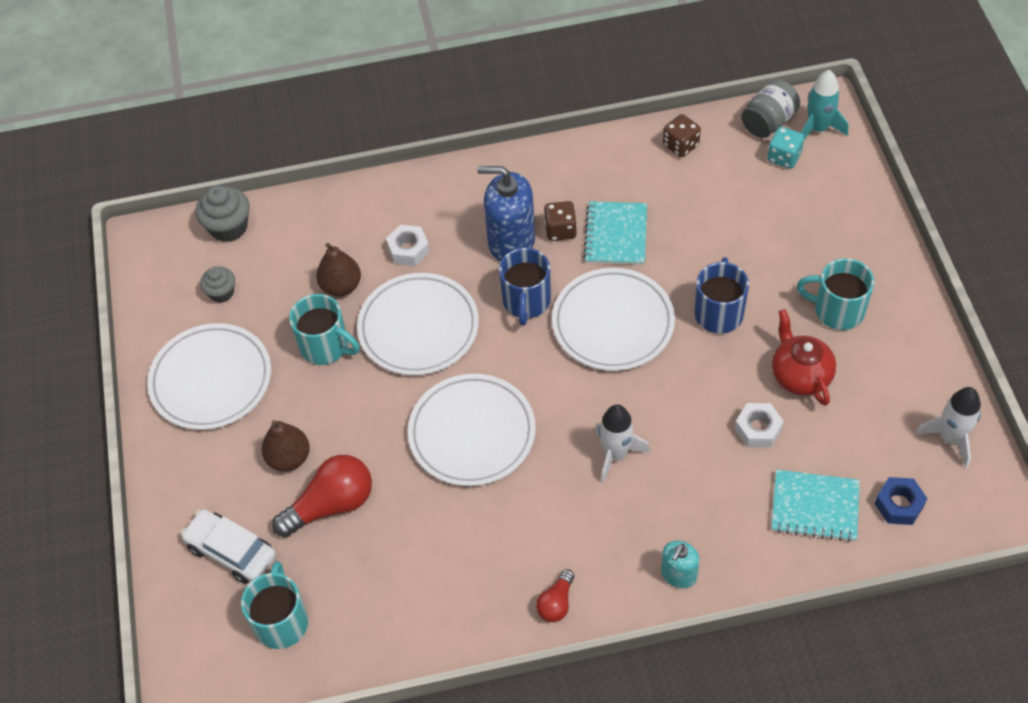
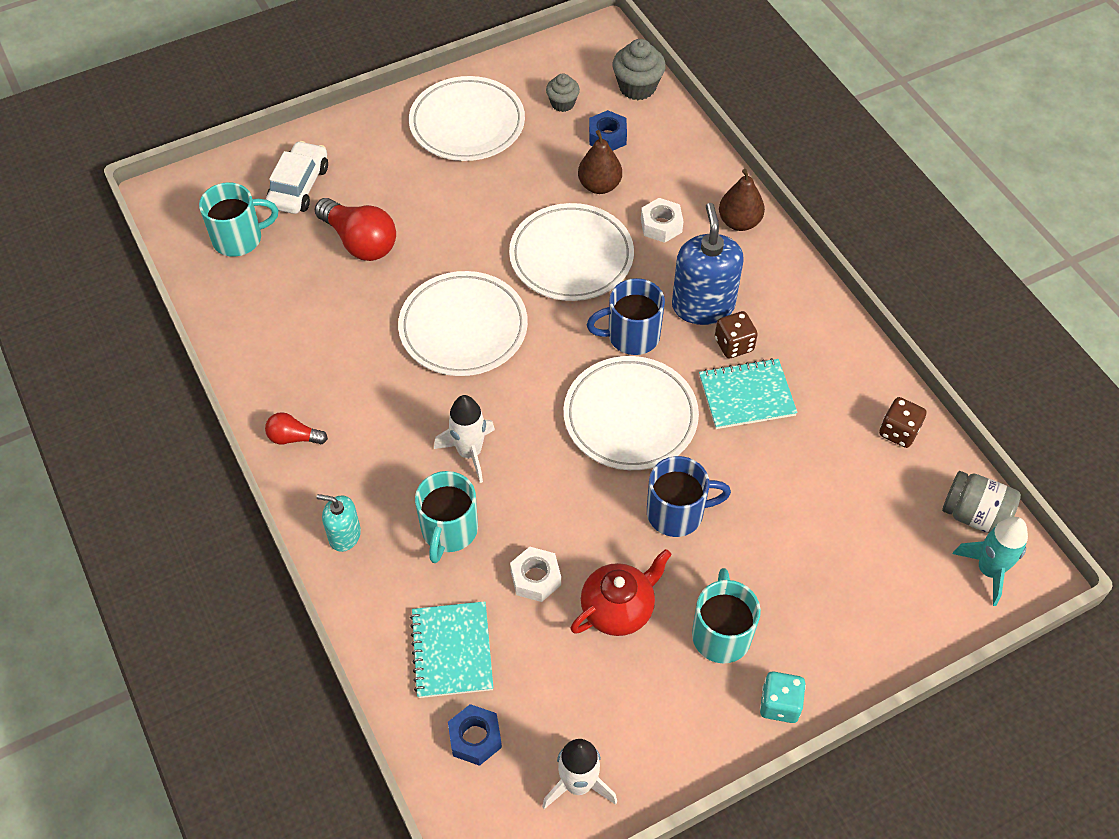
camera: 70 degrees right, 0 degrees up
brown pear [261,420,310,471] -> brown pear moved to [719,169,765,231]
turquoise mug [289,294,360,365] -> turquoise mug moved to [415,471,478,563]
turquoise dice [767,127,804,169] -> turquoise dice moved to [760,671,806,723]
none -> blue nut [589,110,627,150]

